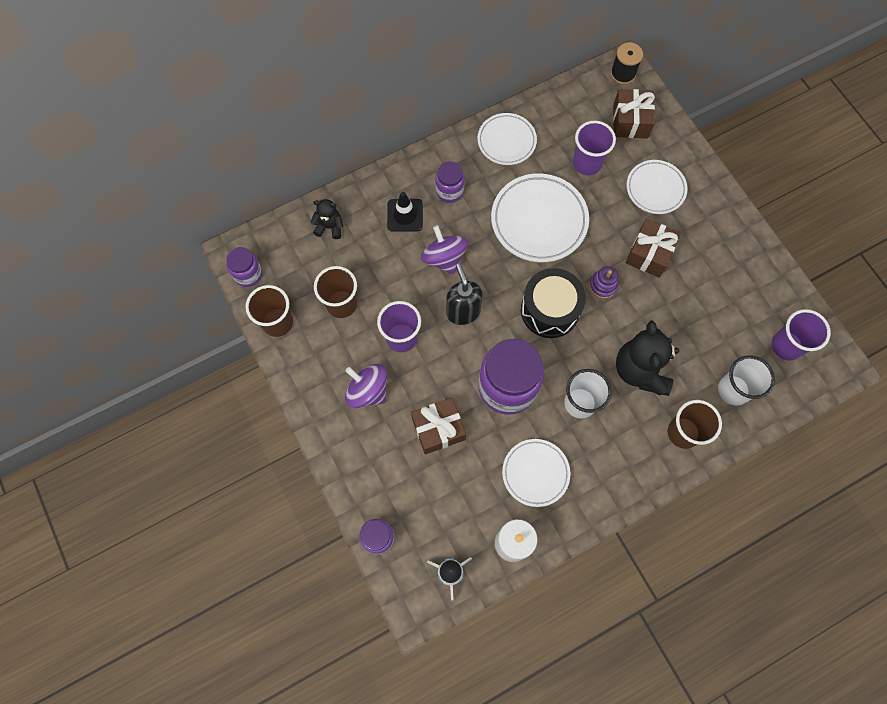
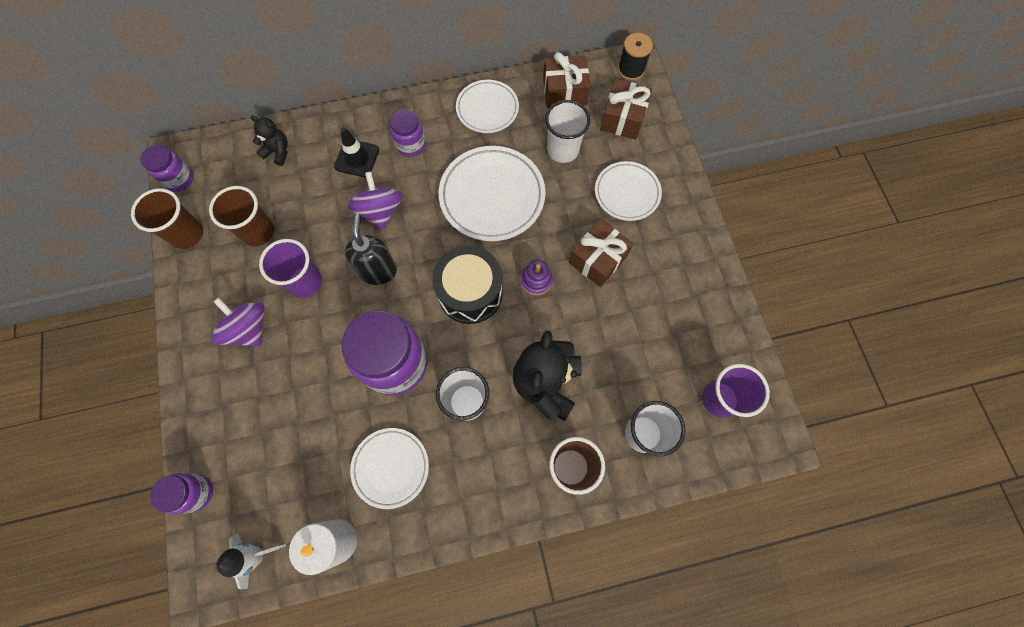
camera: 15 degrees right, 0 degrees up
brown gift [411,398,466,454] -> brown gift moved to [543,52,590,108]
purple cup [573,121,616,176] -> white cup [545,100,591,163]

